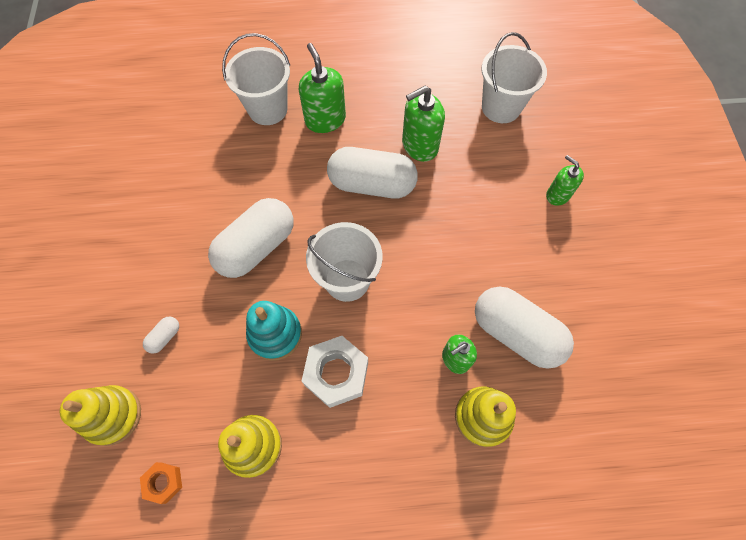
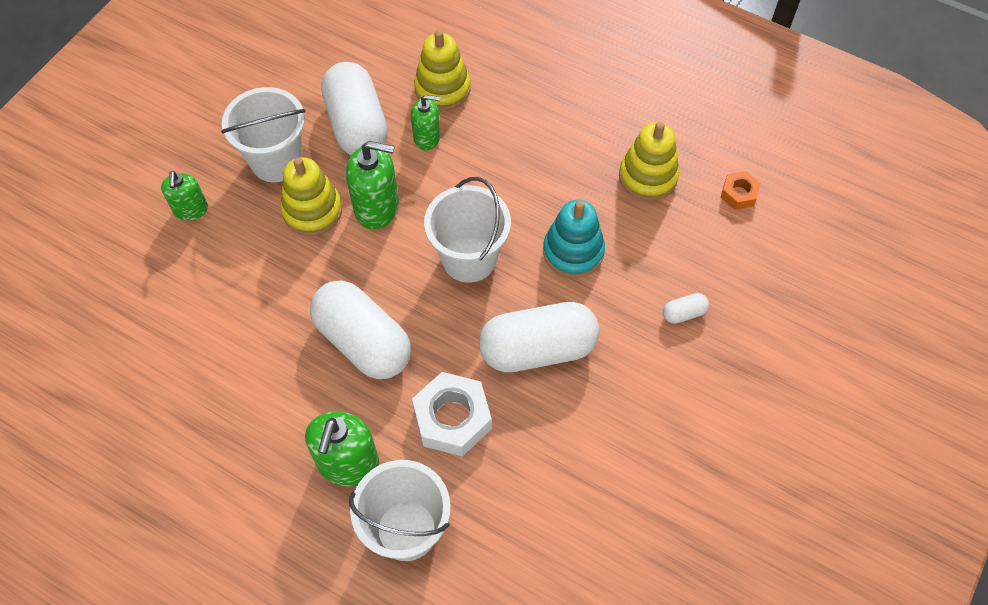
camera: 145 degrees left, 5 degrees down
yellow stacking toy [60,385,141,446] -> yellow stacking toy moved to [280,157,342,236]
white nut [302,336,368,408] -> white nut moved to [412,372,492,457]
green soap dispenser [402,86,445,162] -> green soap dispenser moved to [346,141,399,229]
white bucket [481,32,547,123] -> white bucket moved to [221,87,306,182]

